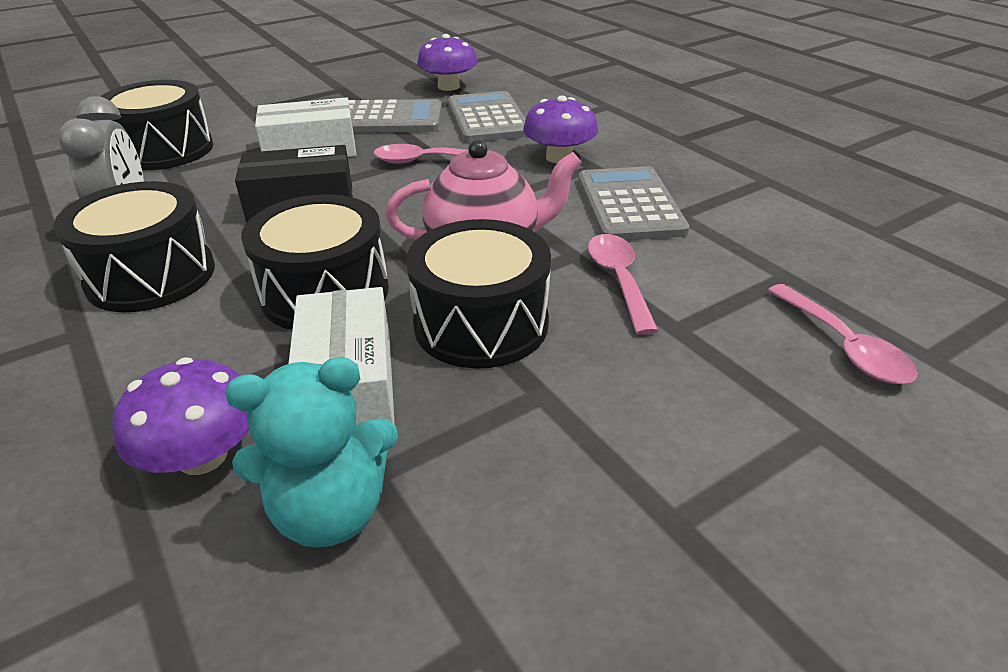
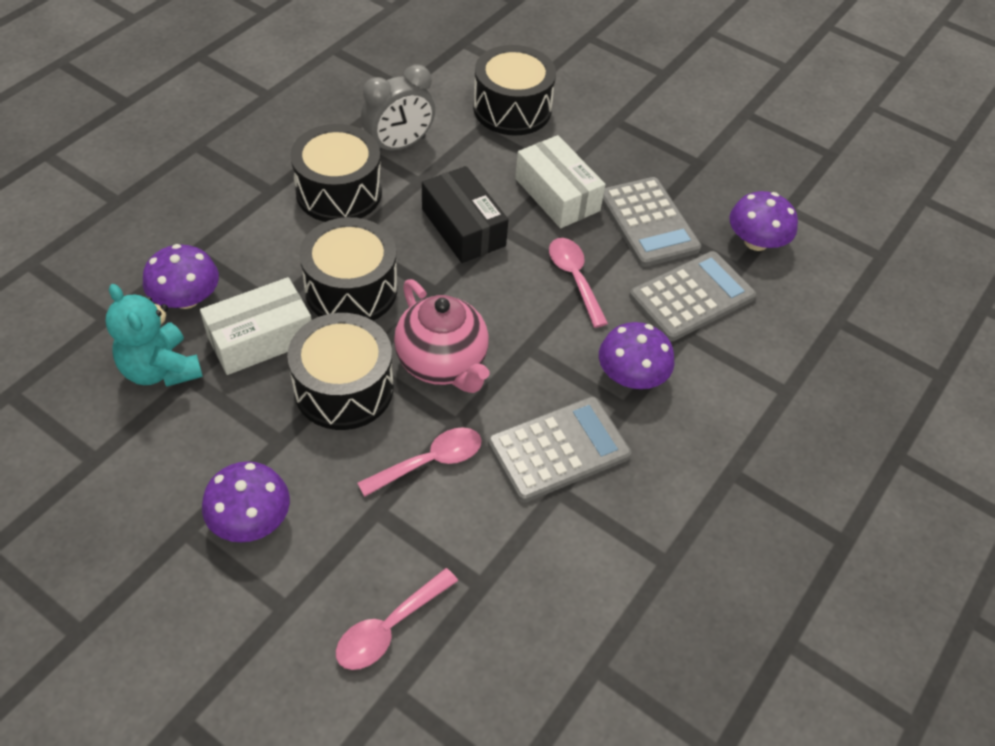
camera: 65 degrees right, 15 degrees up
none -> purple mushroom [202,461,290,542]

